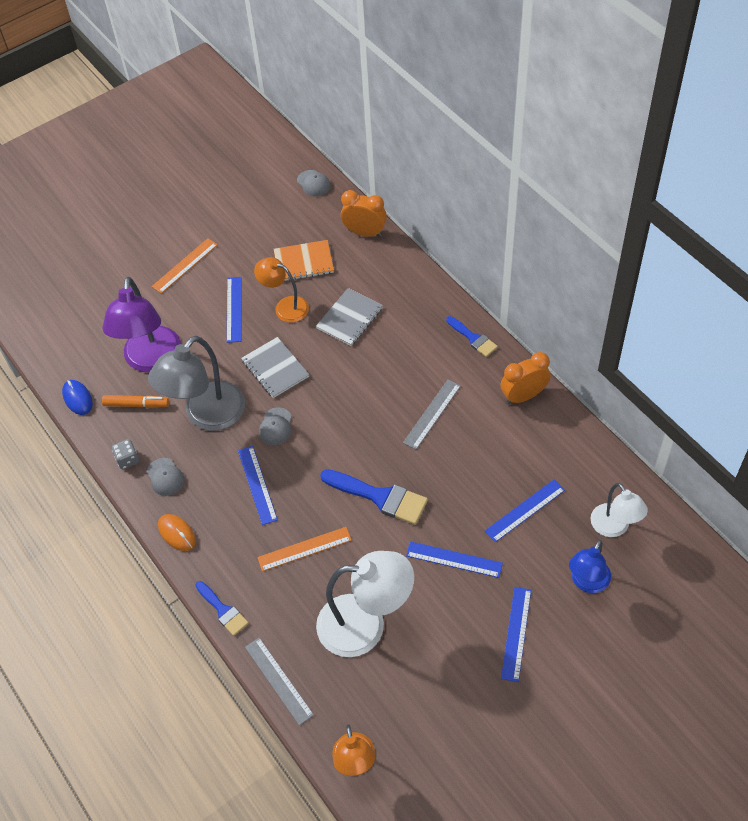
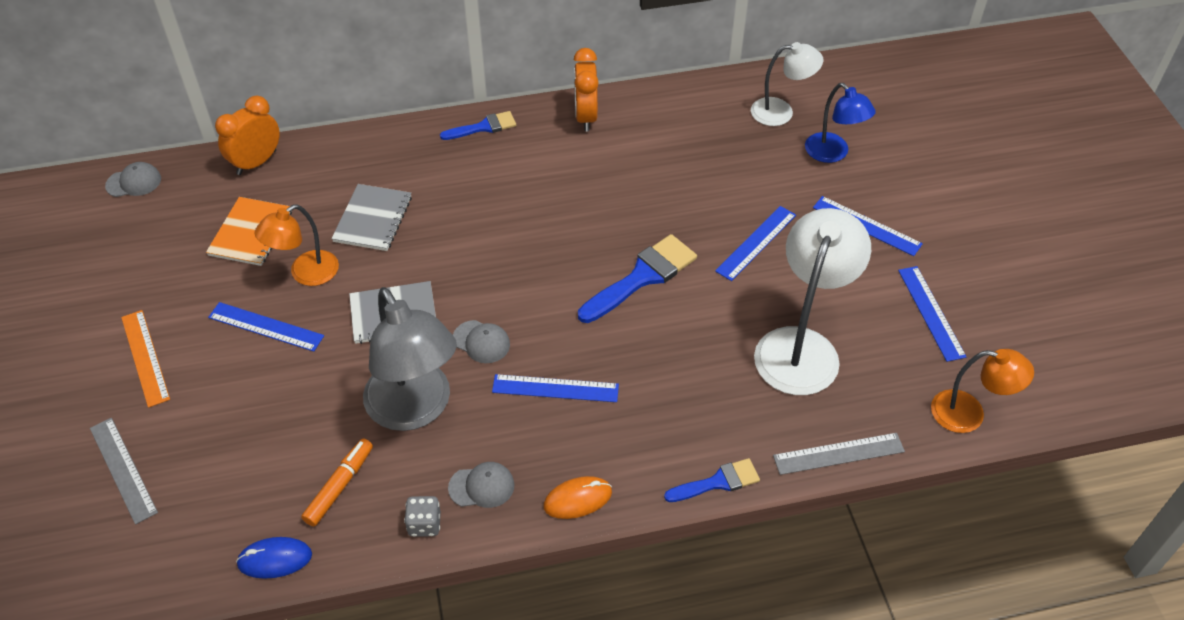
camera: 70 degrees left, 5 degrees down
purple lamp [102,277,181,372] -> none
orange ruler [257,527,352,571] -> none
grey notebook [316,288,383,346] -> grey notebook turned 45 degrees clockwise [331,184,412,251]
grey ruler [403,380,461,450] -> grey ruler moved to [90,418,158,525]
blue ruler [485,479,565,543] -> blue ruler moved to [898,266,967,362]

